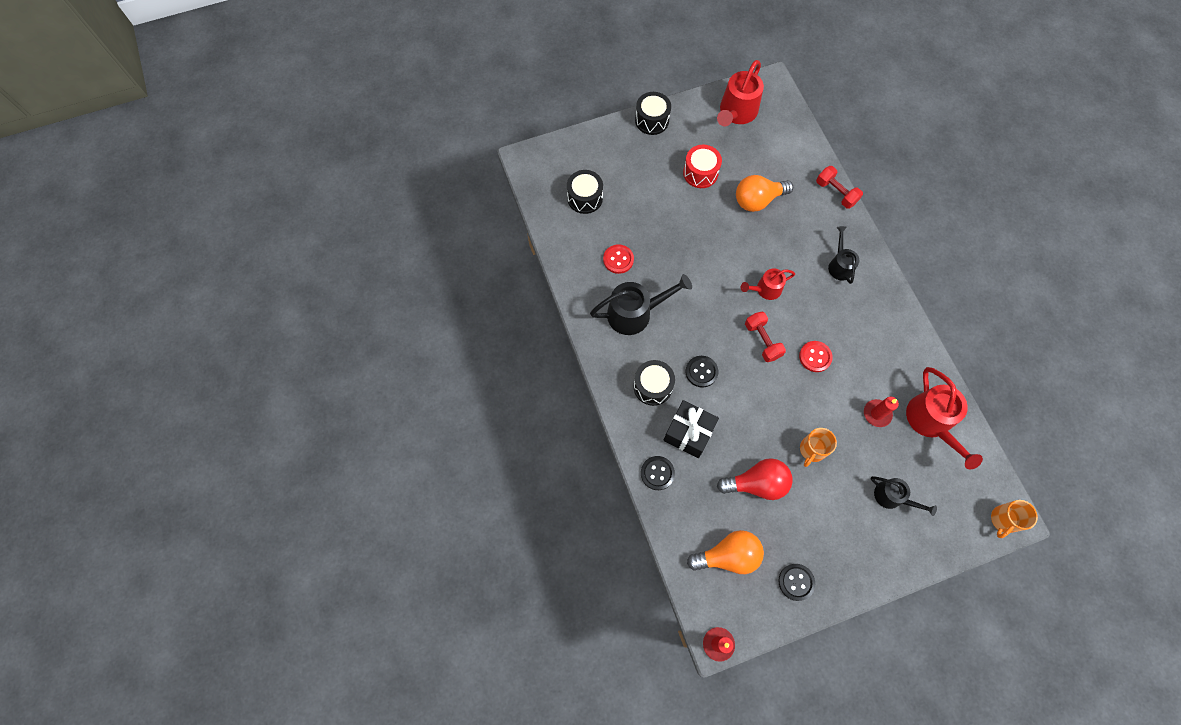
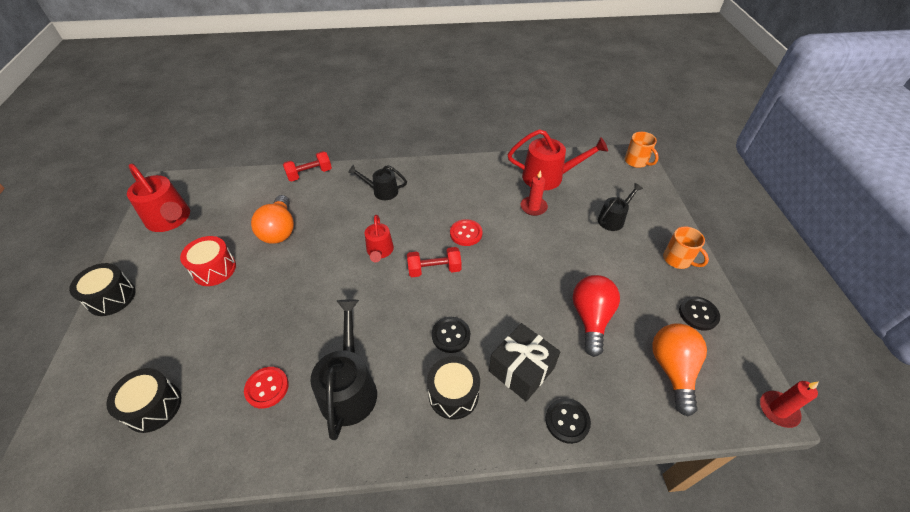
camera: 75 degrees left, 20 degrees down
orange mug [800,428,837,467] -> orange mug moved to [663,226,709,269]

